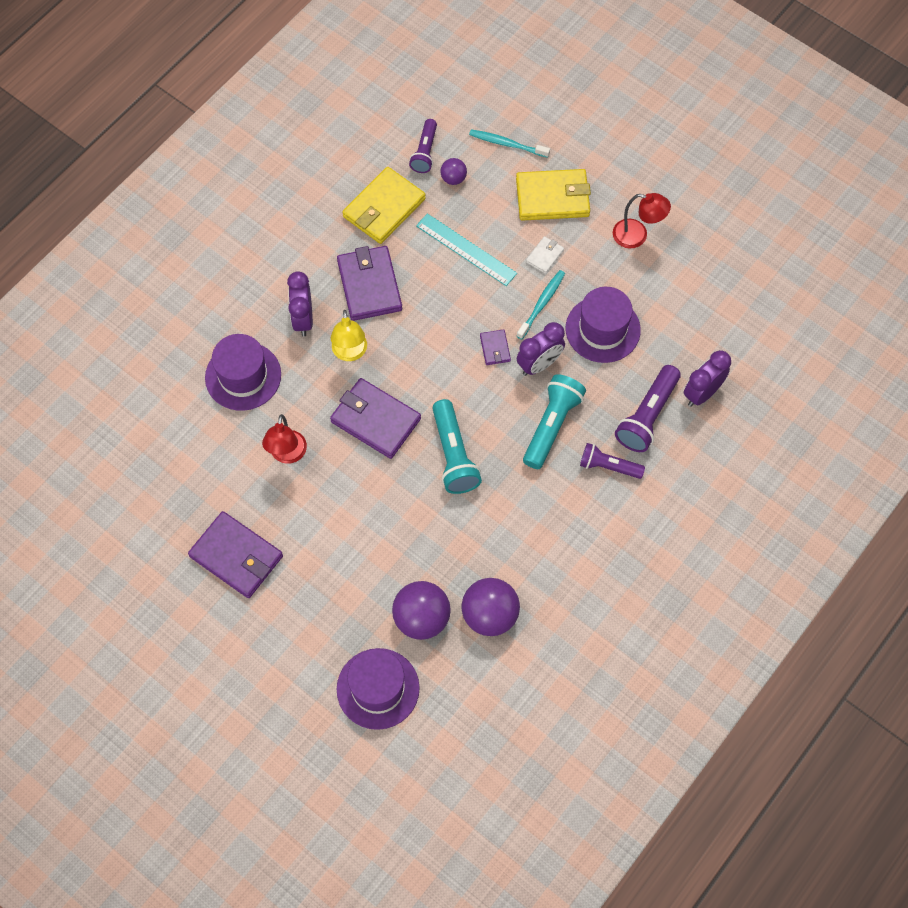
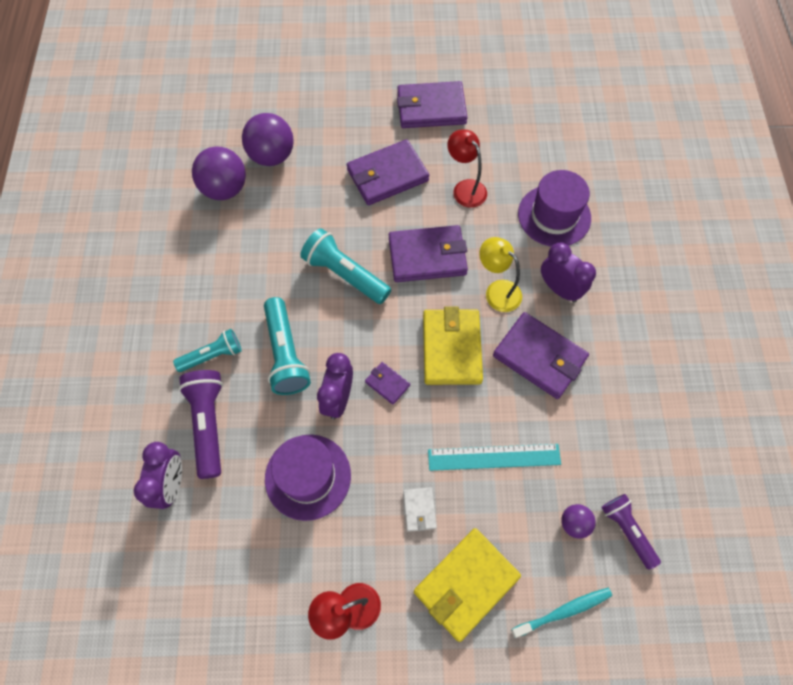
camera: 140 degrees right, 0 degrees up
purple hat [337,648,420,730] -> none
yellow wallet [342,167,426,244] -> yellow wallet moved to [423,306,483,385]
turquoise toothbrush [517,270,565,340] -> none
purple flashlight [580,443,645,479] -> turquoise flashlight [173,329,242,372]
none -> purple wallet [347,139,429,205]

